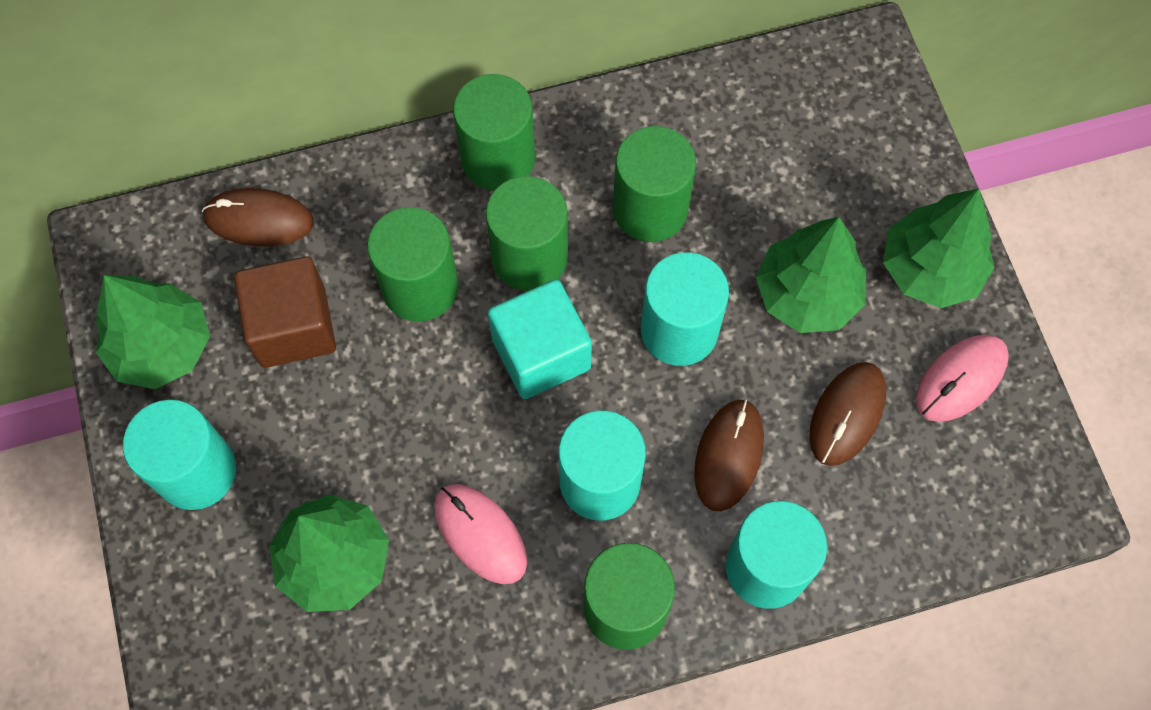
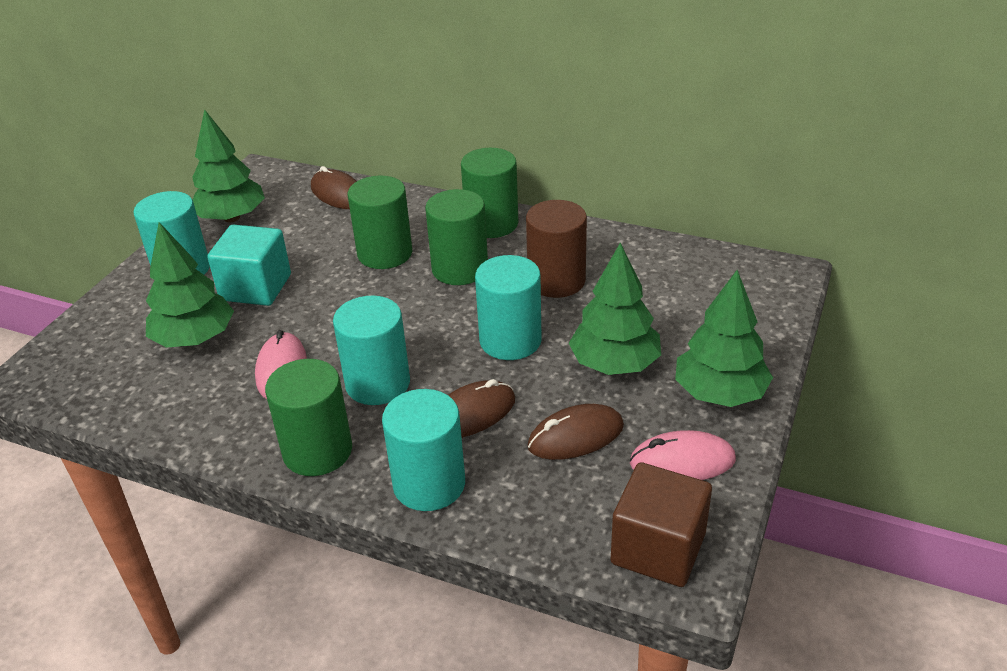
camera: 40 degrees right, 30 degrees down
brown cube [234,256,336,368] -> brown cube moved to [611,462,712,587]
turquoise cube [488,279,592,399] -> turquoise cube moved to [207,225,291,306]
green cylinder [613,126,696,242] -> brown cylinder [526,200,587,298]

